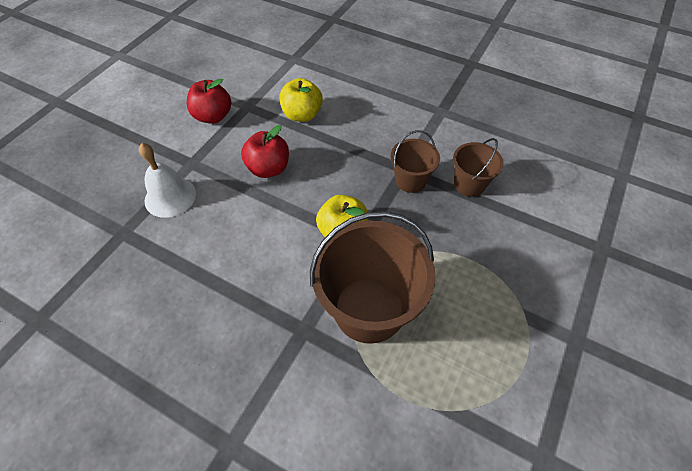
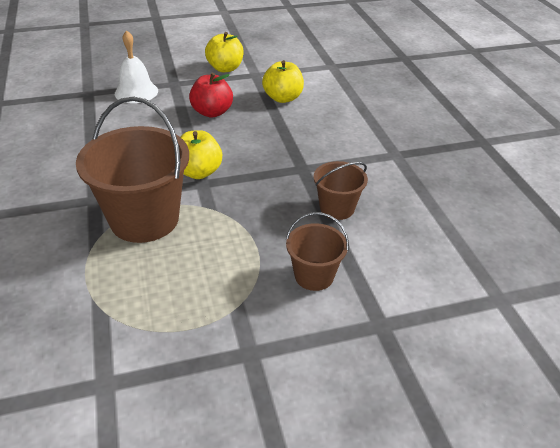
camera: 45 degrees right, 15 degrees down
red apple [187,78,231,124] -> yellow apple [205,32,244,72]
brown bucket [390,130,440,193] -> brown bucket moved to [286,212,349,291]

